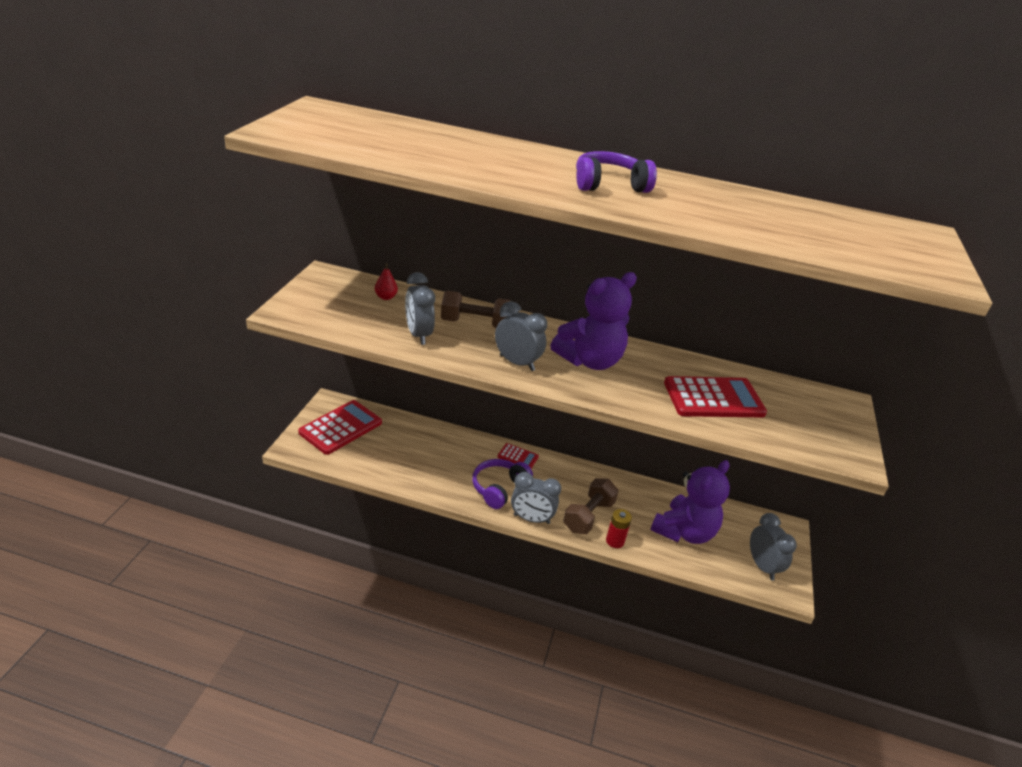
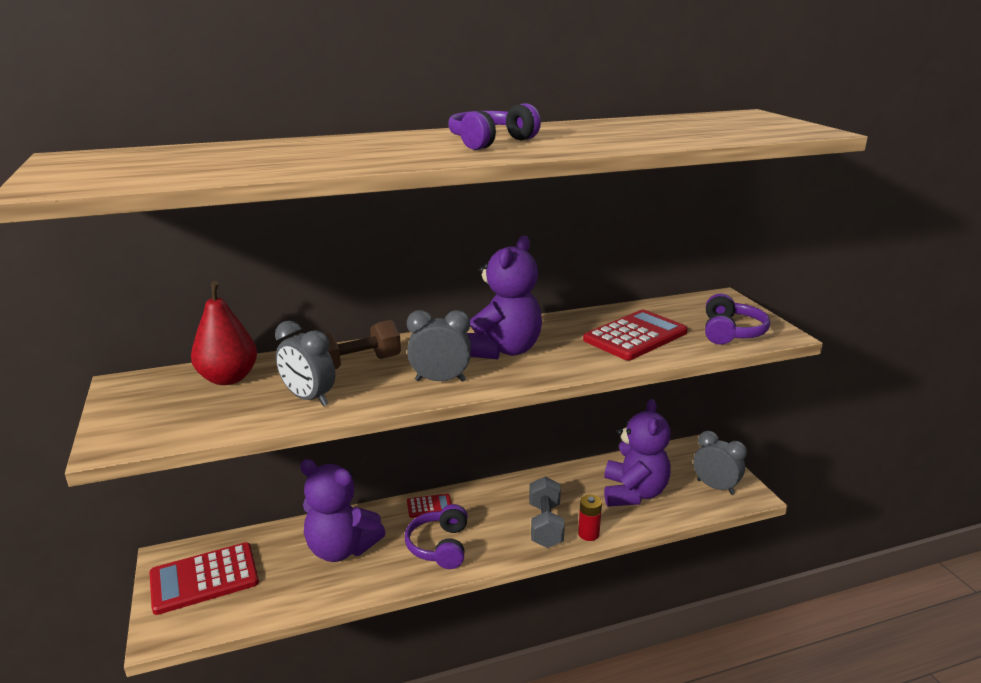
camera: 30 degrees left, 10 degrees down
red calculator [298,400,382,455] -> red calculator turned 120 degrees counterclockwise [149,542,259,615]
red pear [375,263,398,300] -> red pear [191,281,257,385], size x2.07
grey clock [511,472,561,524] -> none
brown dumbbell [563,478,619,534] -> grey dumbbell [529,477,565,548]
none -> purple teddy bear [300,459,386,562]
none -> purple headphones [705,294,770,345]

